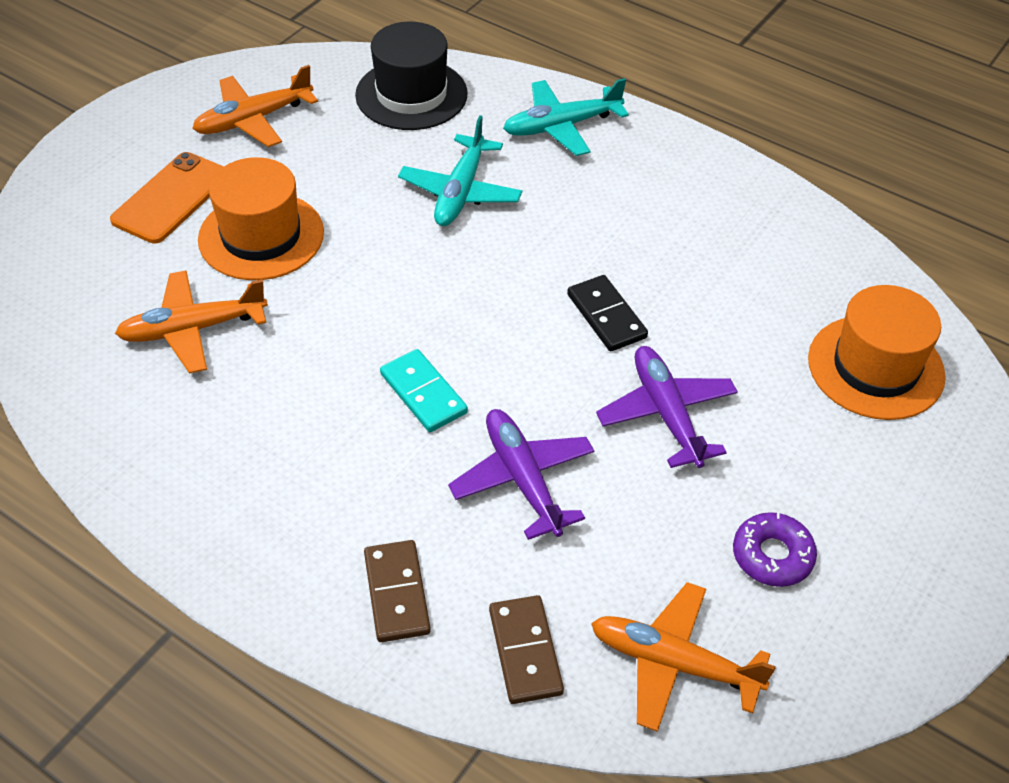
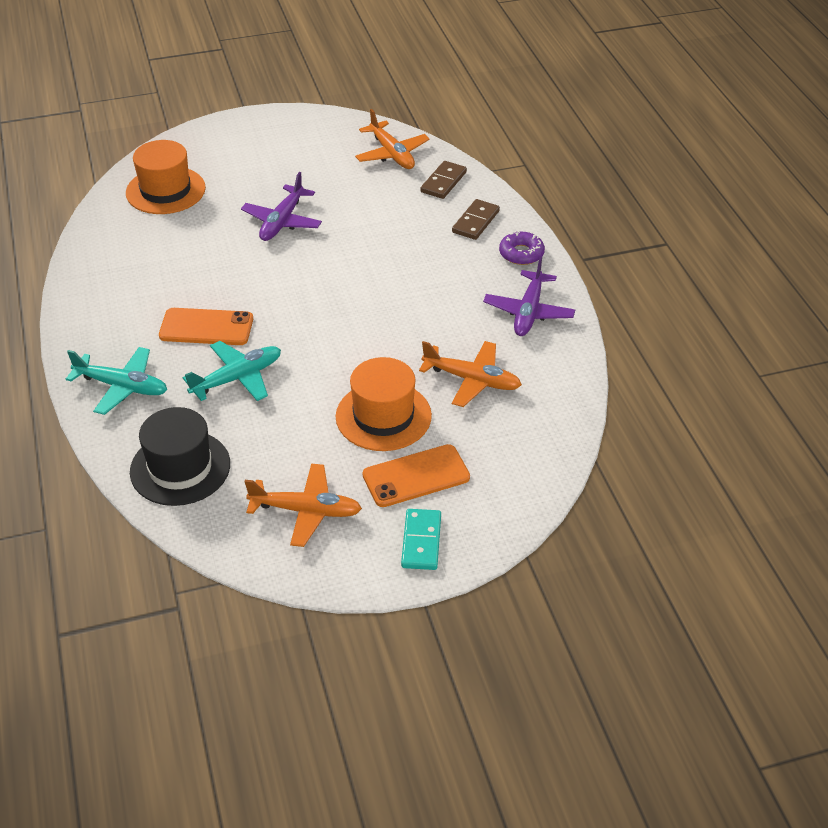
camera: 140 degrees left, 5 degrees down
turquoise domino [380,349,468,432] -> turquoise domino moved to [401,509,441,570]
purple plane [448,409,595,540] -> purple plane moved to [483,256,575,336]
black domino [567,275,648,351] -> none
purple donut [733,512,817,587] -> purple donut moved to [499,230,545,265]
none -> orange phone [159,308,253,345]

